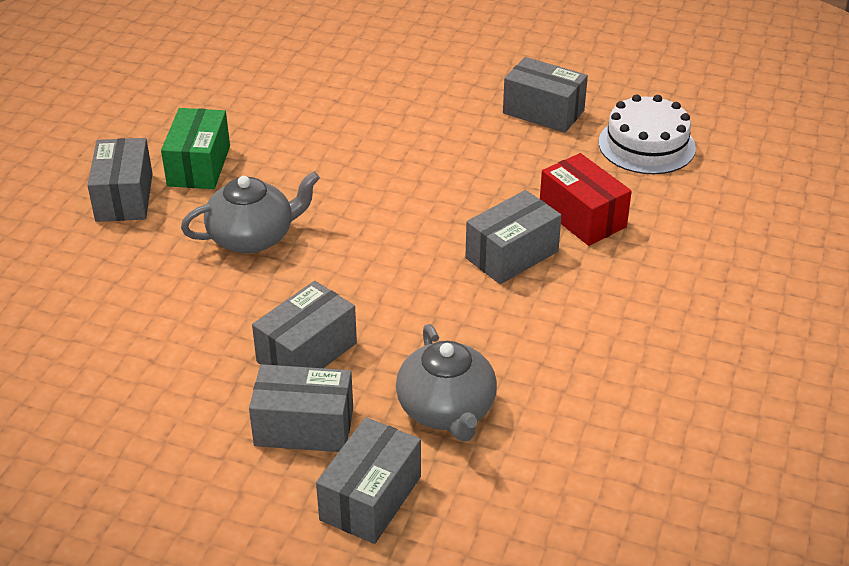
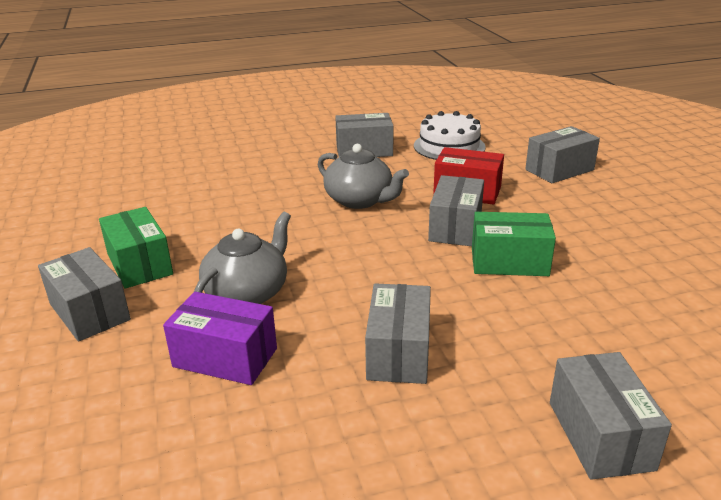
camera: 35 degrees left, 10 degrees down
grey box [249,364,353,452] -> grey box moved to [525,126,600,183]
grey teapot [396,324,497,442] -> grey teapot moved to [318,144,409,209]
none -> purple box [163,292,277,385]
none -> green box [472,212,556,276]

